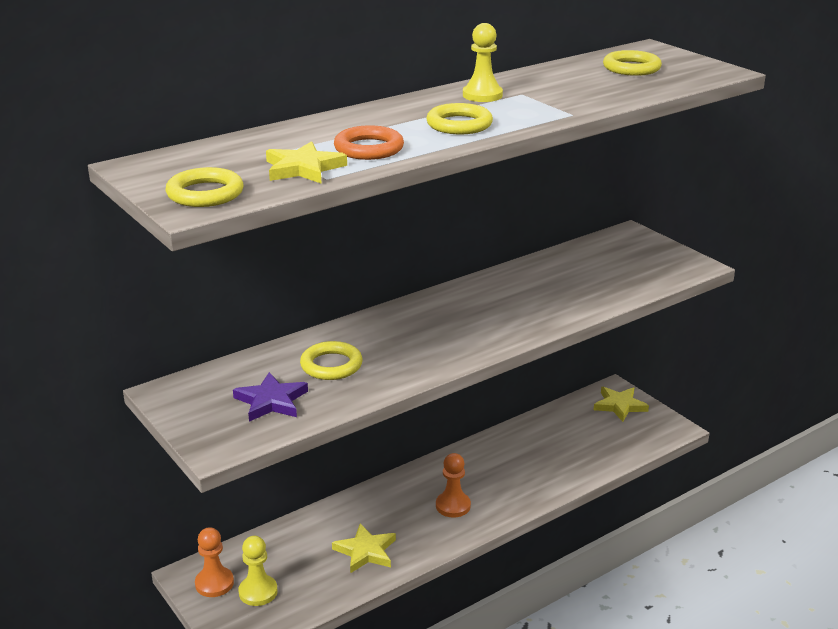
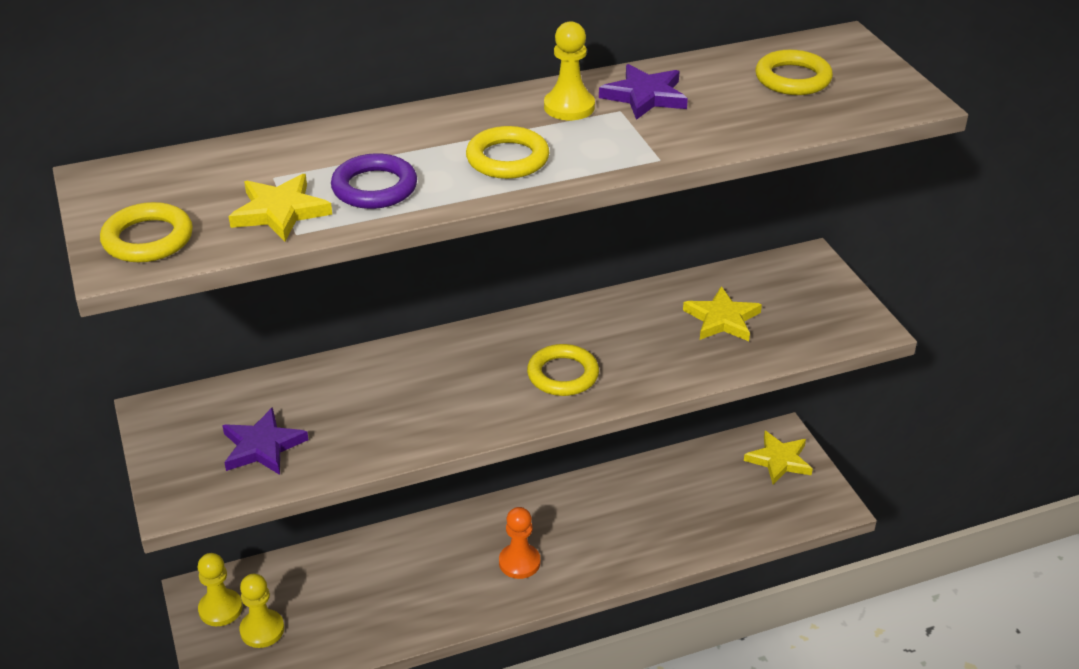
camera: 15 degrees right, 10 degrees up
orange pawn [195,527,234,597] -> yellow pawn [198,553,243,626]
yellow ring [300,341,363,380] -> yellow ring moved to [527,344,599,396]
yellow star [332,523,396,573] -> yellow star moved to [683,286,762,341]
orange ring [334,125,404,160] -> purple ring [331,153,417,209]
none -> purple star [599,64,688,120]

